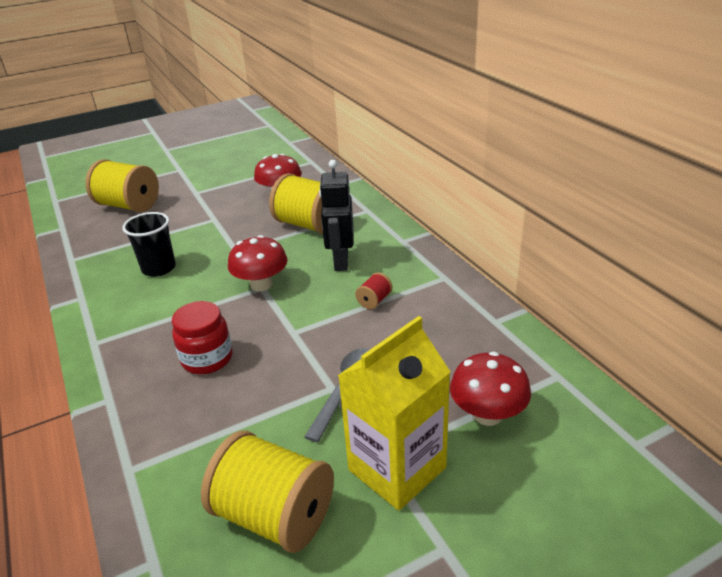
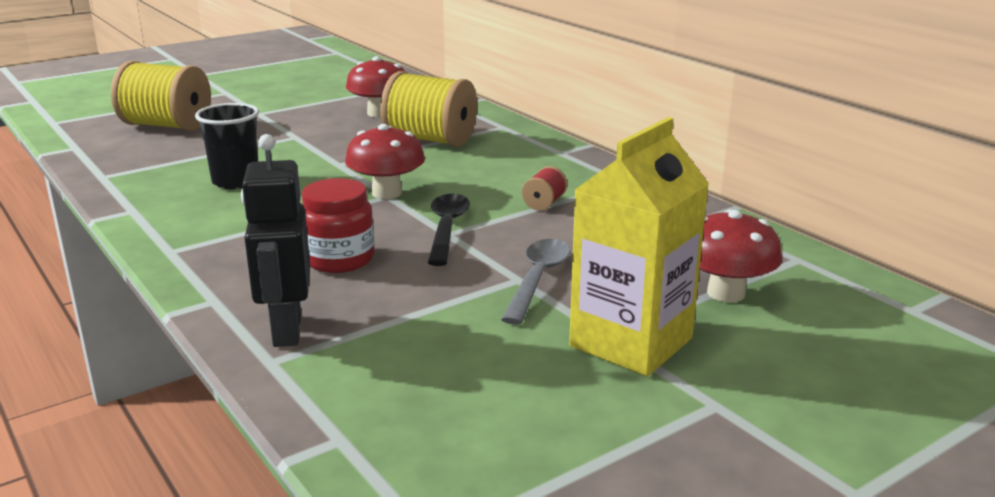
camera: 10 degrees left, 10 degrees down
yellow spool [201,431,334,553] -> none
black robot [319,160,354,271] -> black robot moved to [241,134,310,347]
none -> black spoon [428,194,470,266]

